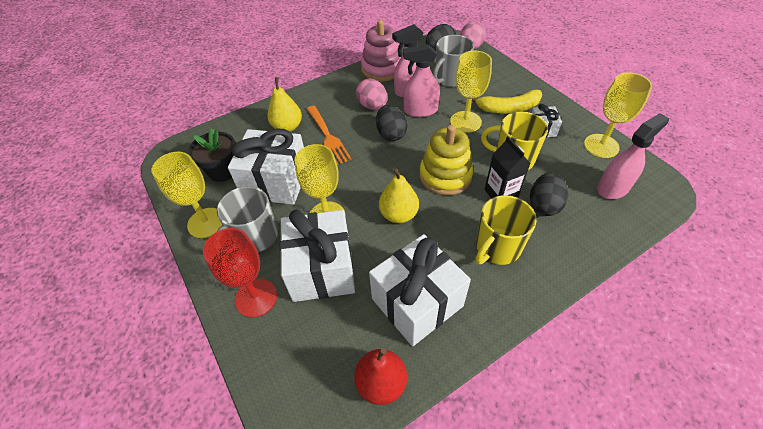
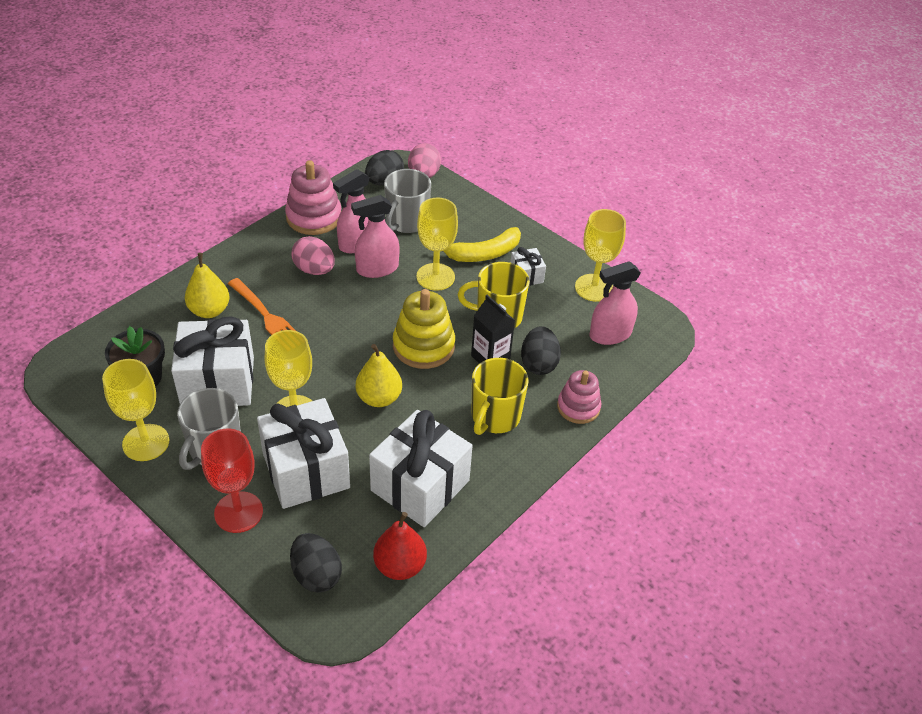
camera: 20 degrees left, 5 degrees down
black egg [376,105,407,141] -> black egg moved to [290,533,342,593]
pink spray bottle [597,113,669,199] -> pink spray bottle turned 150 degrees counterclockwise [589,261,641,345]
none -> pink stacking toy [557,370,602,424]

